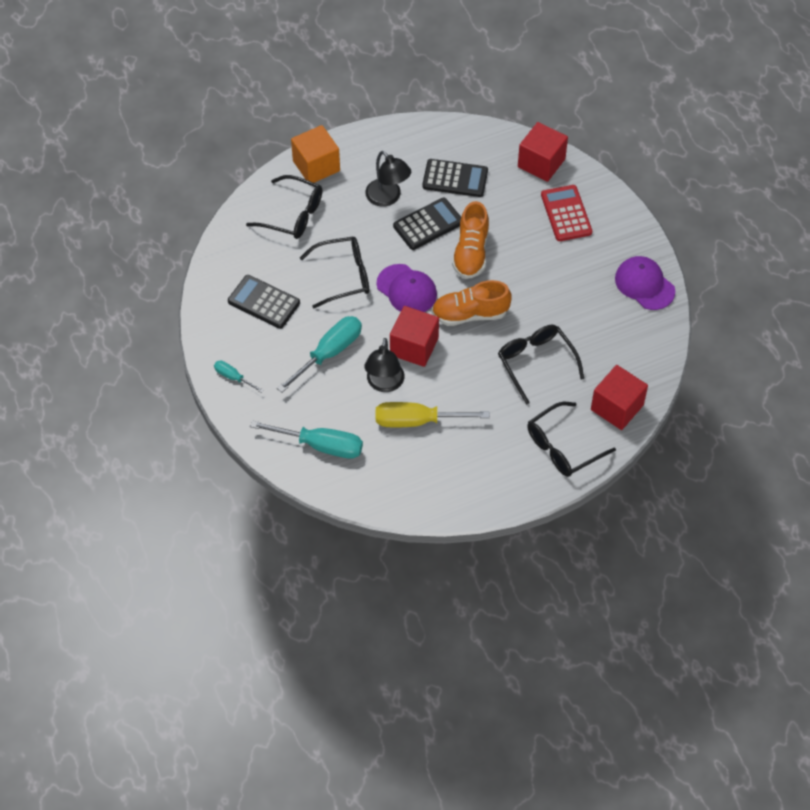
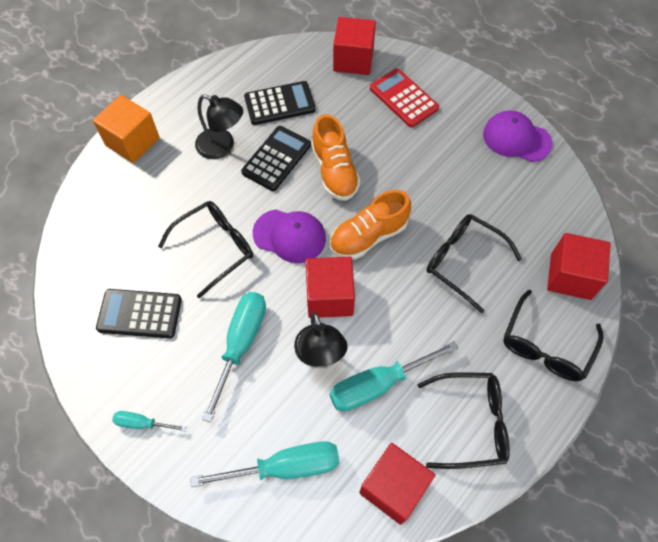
camera: 25 degrees left, 5 degrees up
black glasses [246,175,322,239] -> black glasses moved to [418,372,510,469]
yellow screwdriver [376,402,490,427] -> turquoise screwdriver [330,341,459,411]
none -> red cube [359,443,435,525]

